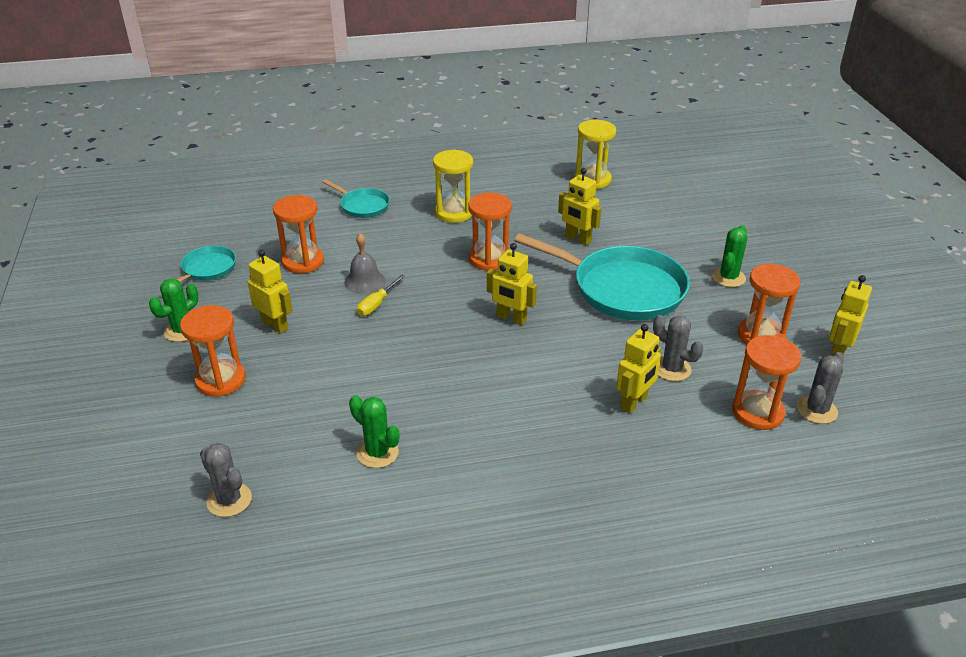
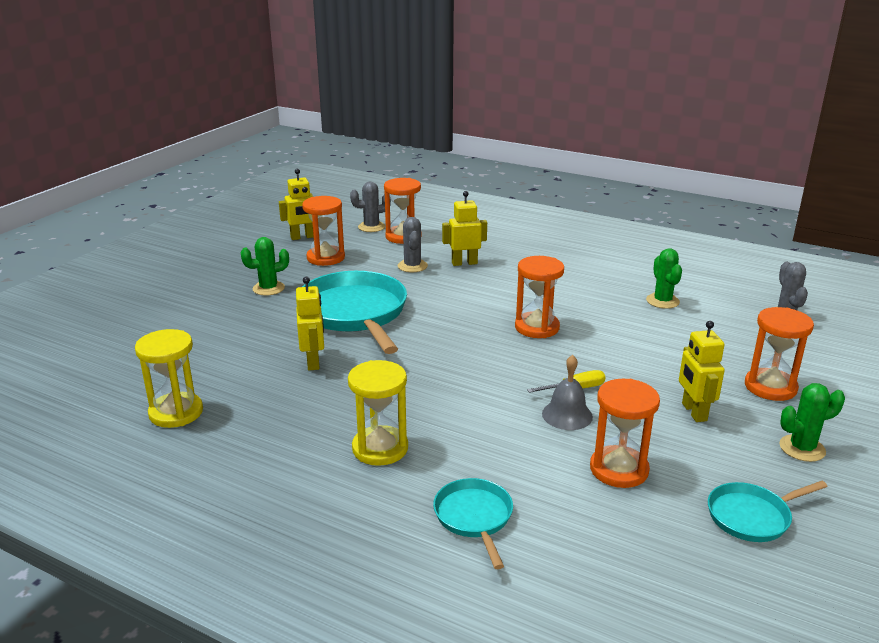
camera: 140 degrees left, 10 degrees down
orange hourglass [468,193,512,271] -> orange hourglass moved to [515,256,564,338]
yellow robot [487,243,537,326] -> none

